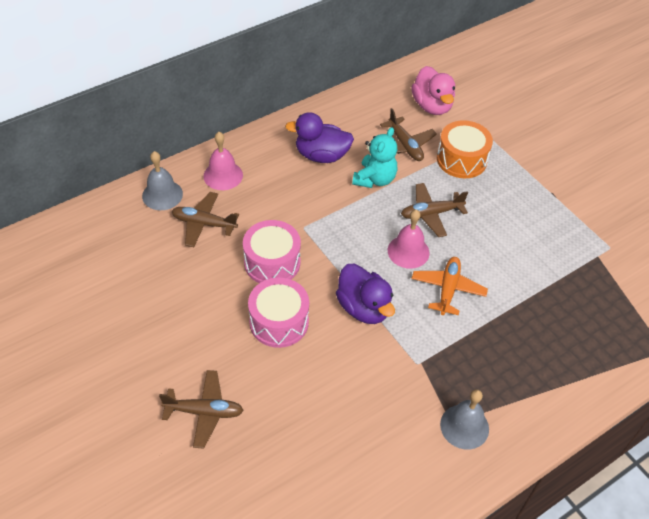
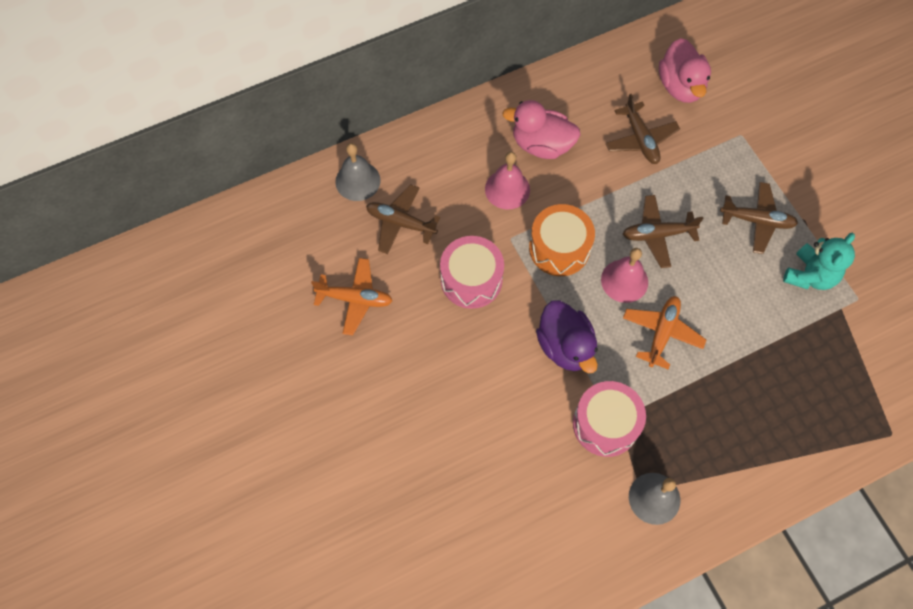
camera: 10 degrees right, 15 degrees up
brown plane [159,370,244,449] -> brown plane moved to [720,182,798,254]
pink bell [203,132,243,190] -> pink bell moved to [485,152,530,210]
pink drum [248,278,309,348] -> pink drum moved to [573,381,646,457]
purple duck [285,112,354,163] -> pink duck [502,100,581,159]
turquoise teddy bear [352,127,397,188] -> turquoise teddy bear moved to [783,233,855,290]
orange drum [437,120,493,178] -> orange drum moved to [529,204,595,276]
none -> orange plane [311,258,393,335]

